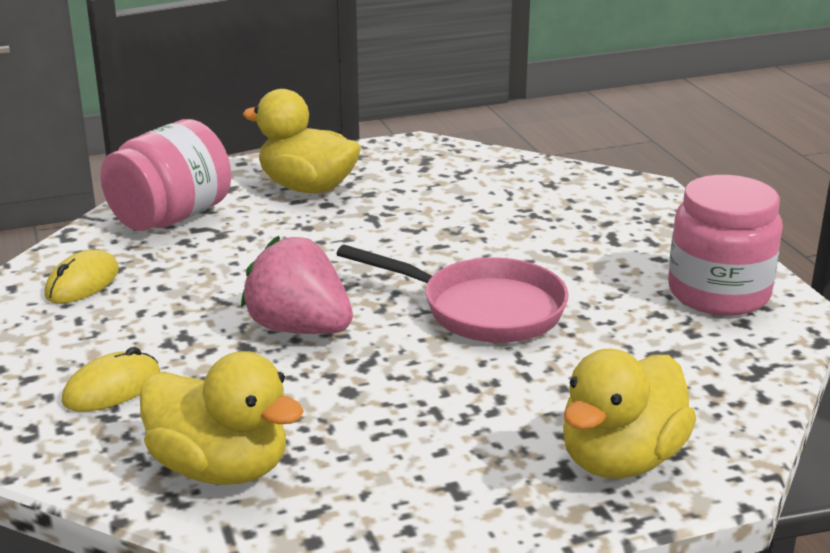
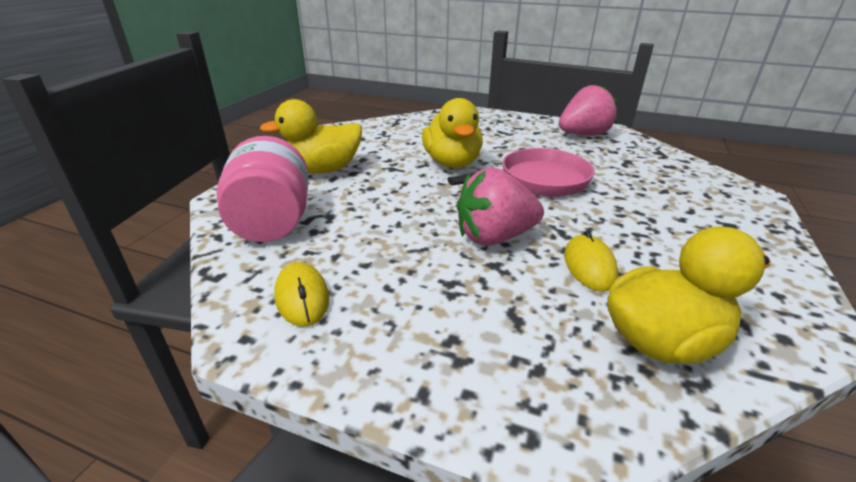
camera: 50 degrees left, 5 degrees up
yellow mouse [62,347,160,412] -> yellow mouse moved to [564,230,619,292]
yellow duck [563,349,697,479] -> yellow duck moved to [422,98,483,168]
pink jar [668,175,783,316] -> pink strawberry [559,84,618,135]

